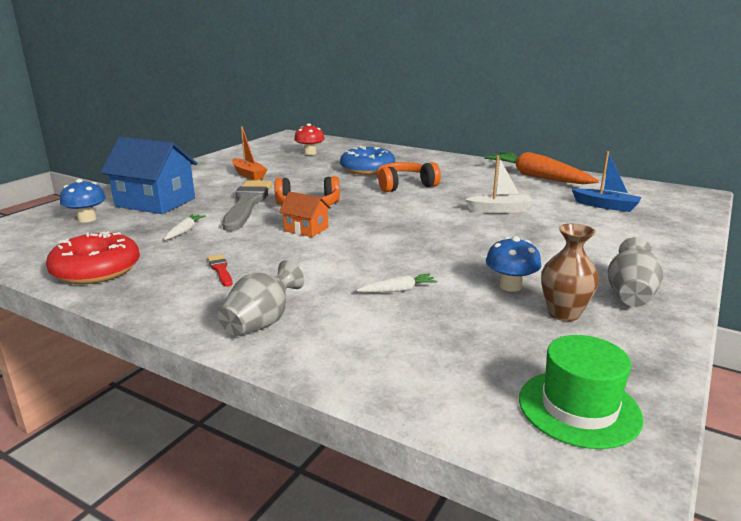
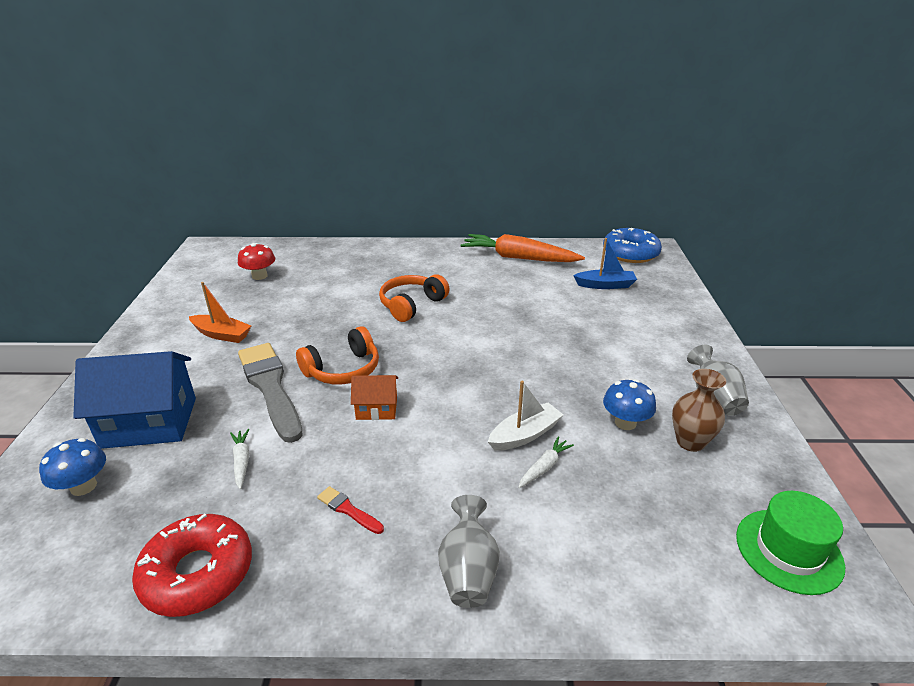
camera: 30 degrees left, 10 degrees up
blue donut [340,146,395,175] -> blue donut moved to [603,228,662,263]
white boat [465,155,534,213] -> white boat moved to [488,381,563,451]

